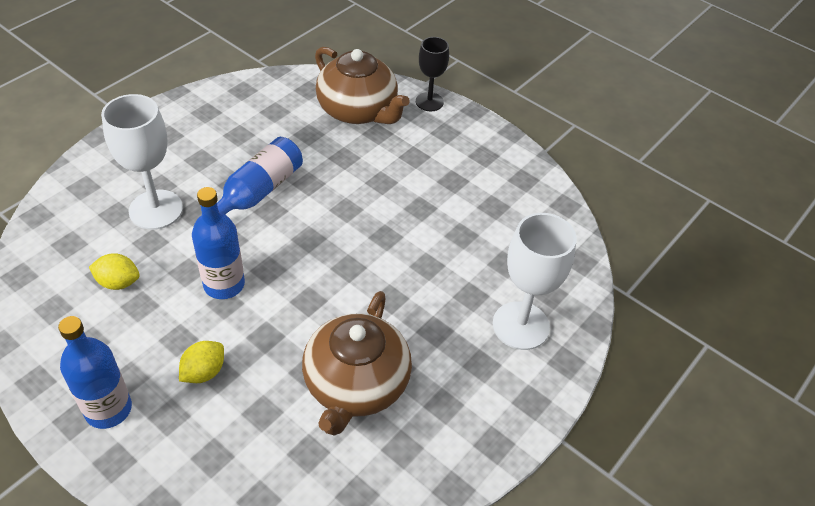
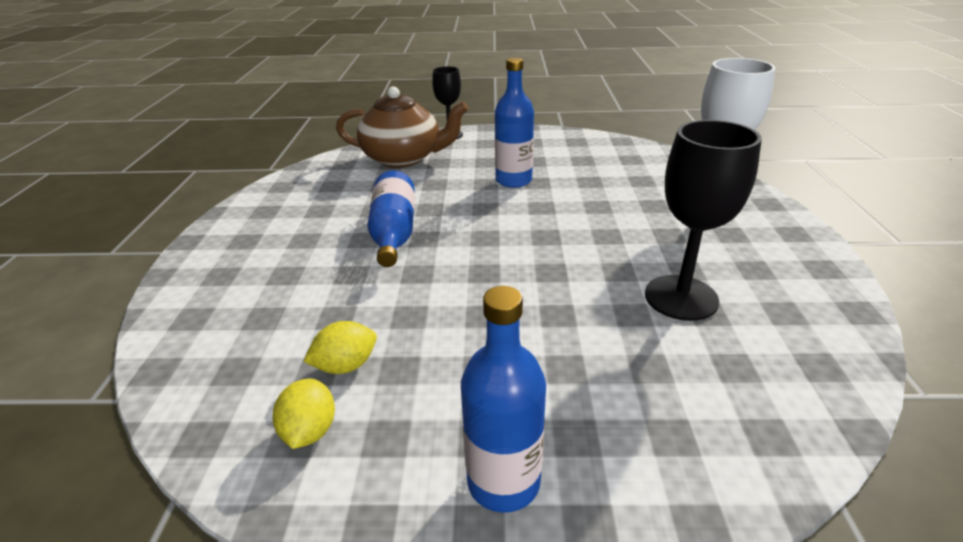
camera: 35 degrees left, 15 degrees down
white goblet [101,94,183,230] -> none
yellow lemon [179,341,224,383] -> yellow lemon moved to [273,379,335,449]
blue bottle [192,187,245,299] -> blue bottle moved to [495,58,534,188]
brown teapot [302,291,412,436] -> black goblet [645,120,762,321]

